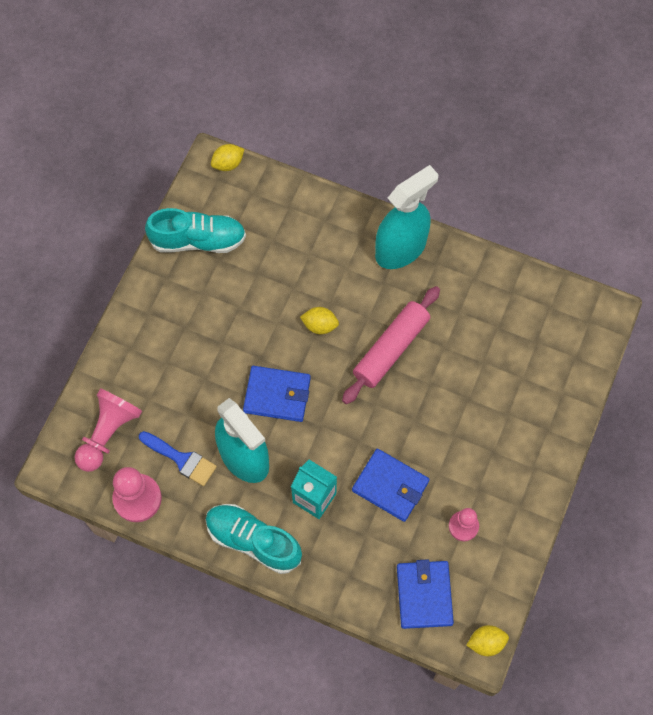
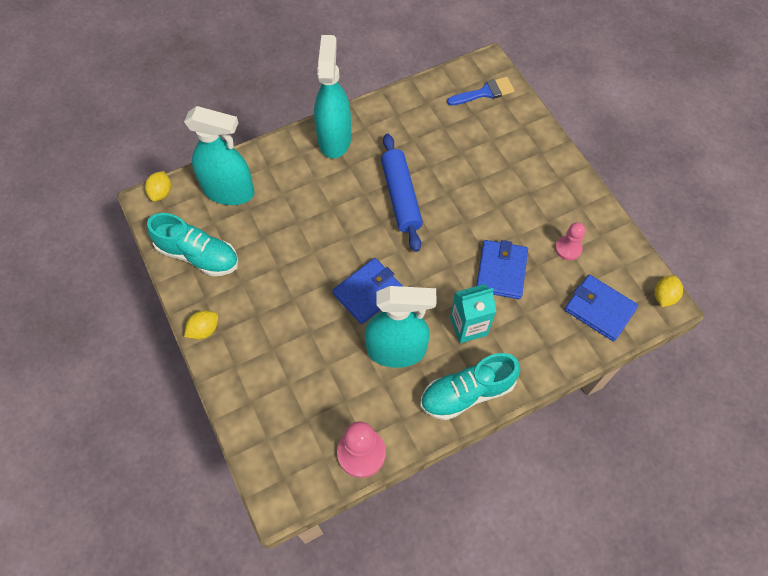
camera: 50 degrees left, 5 degrees down
pink pawn [75,388,142,472] -> none
blue brush [139,431,217,486] -> blue brush moved to [447,77,515,106]
turquoise shoe [145,208,246,253] -> turquoise shoe turned 75 degrees clockwise [147,213,239,276]
yellow lemon [300,307,339,334] -> yellow lemon moved to [184,311,218,339]
pink rolling pin [342,286,440,404] -> blue rolling pin [381,134,423,252]
blue wallet [352,449,430,522] -> blue wallet turned 60 degrees counterclockwise [476,240,528,299]
none -> turquoise spray bottle [184,106,255,205]

